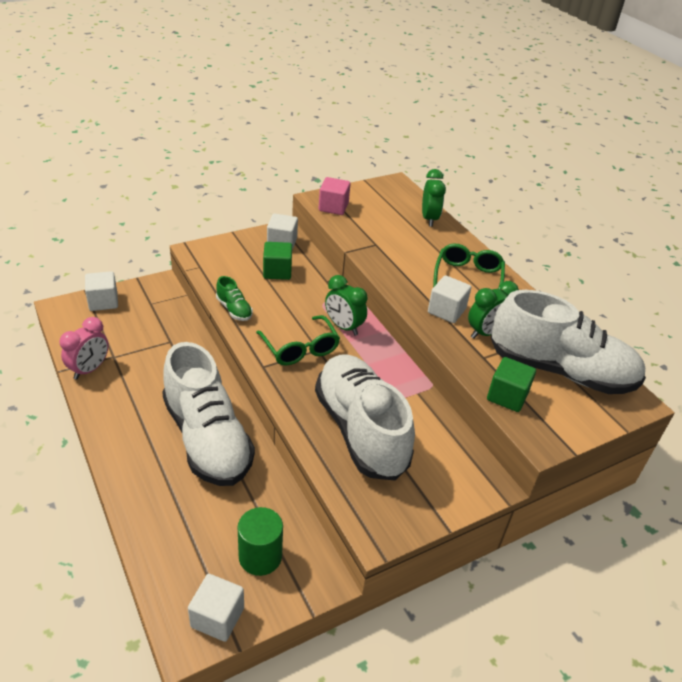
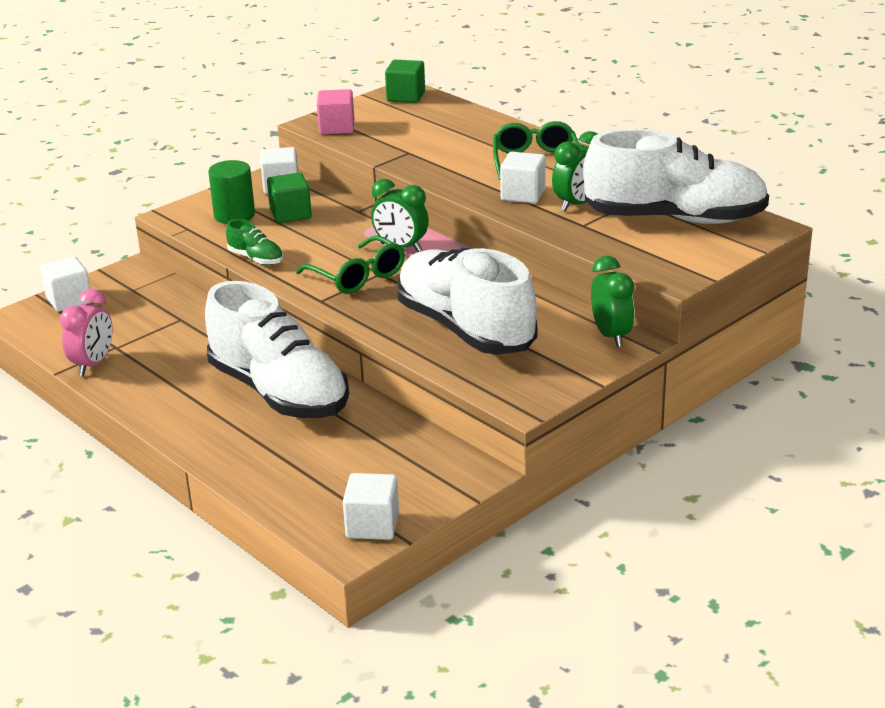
camera: 10 degrees left, 10 degrees down
green cylinder [238,507,283,576] -> green cylinder moved to [208,160,255,224]
green clock [422,169,446,227] -> green clock moved to [591,256,634,347]
green cube [487,357,536,412] -> green cube moved to [385,60,425,103]

